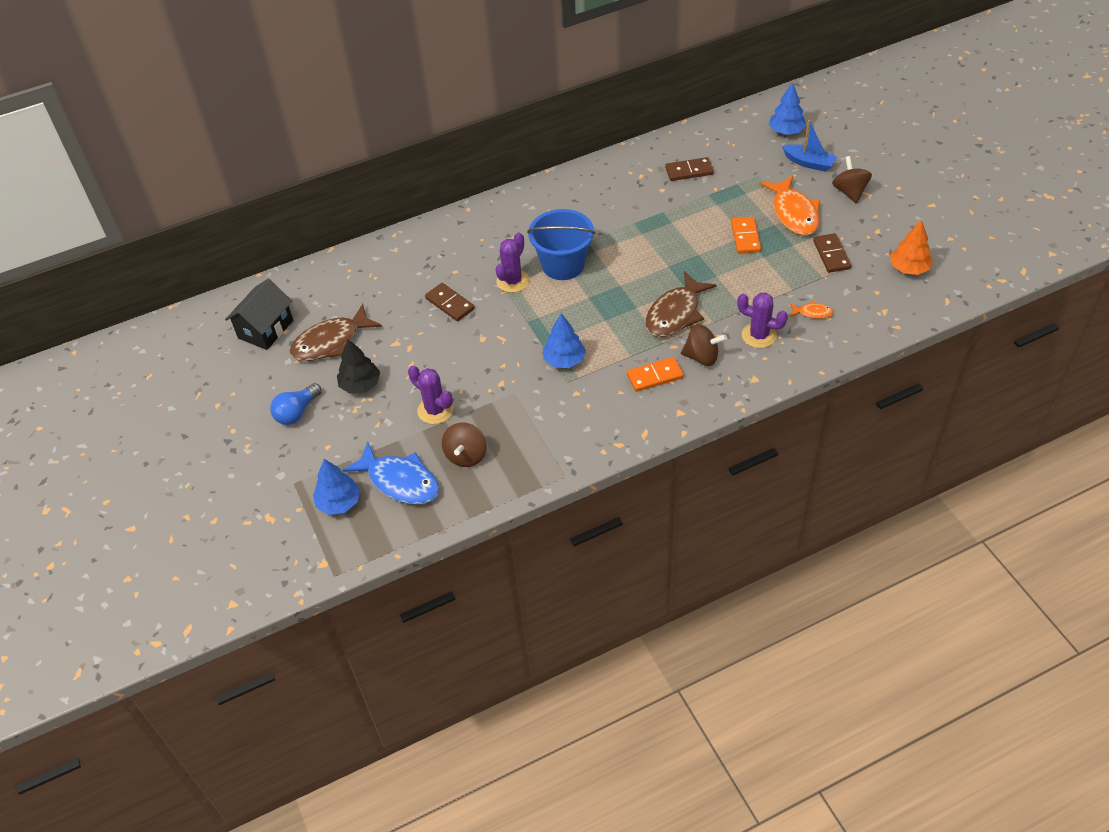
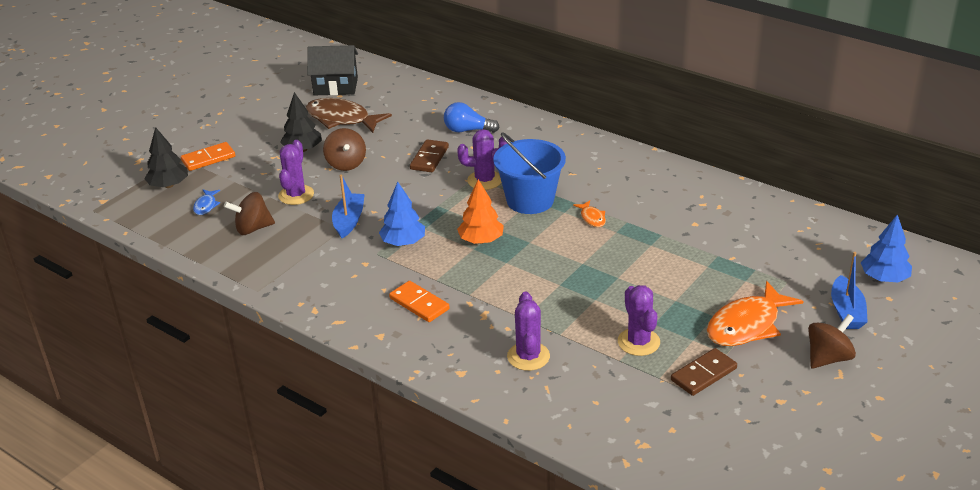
camera: 60 degrees right, 15 degrees down
blue light bulb [270,383,322,425] -> blue light bulb moved to [444,102,500,133]
blue tree [313,459,360,515] -> black tree [144,127,188,188]
blue fish [342,441,440,504] -> blue fish [193,190,220,215], size x0.46
brown fish [645,271,717,337] -> none
brown domino [665,157,714,181] -> none
brown spinning top [681,324,727,366] -> brown spinning top moved to [323,128,366,171]
orange domino [731,217,761,254] -> orange domino moved to [181,142,235,171]
orange fish [790,301,834,319] -> orange fish moved to [573,200,606,227]
orange tree [890,220,933,275] -> orange tree moved to [457,179,504,244]
none -> blue boat [332,174,365,238]
none -> purple cactus [618,285,660,356]

